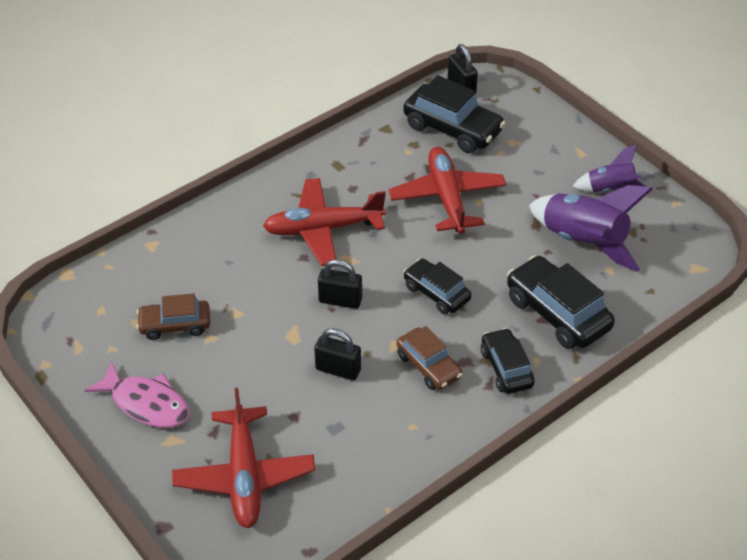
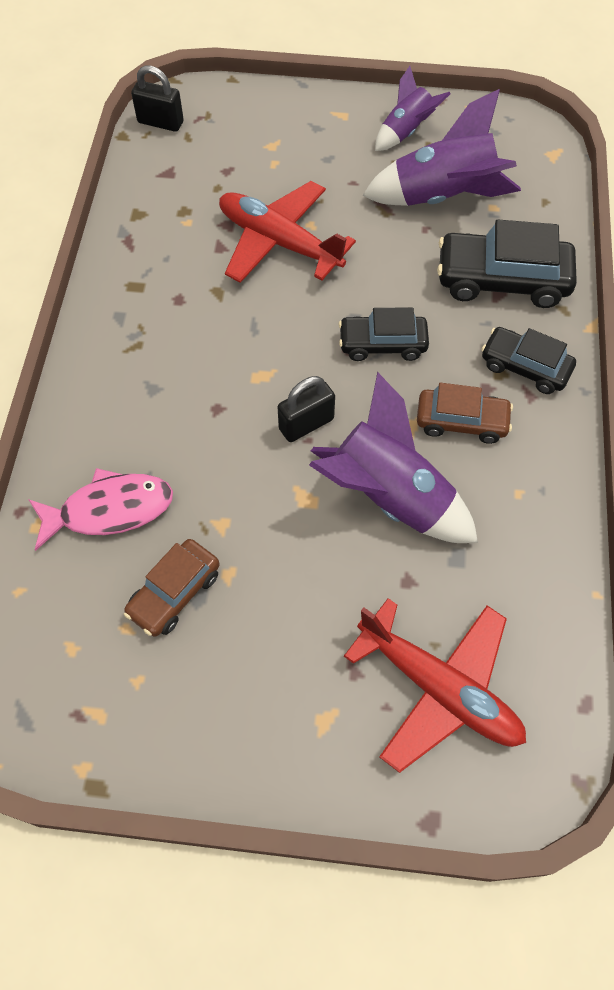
camera: 45 degrees left, 15 degrees up
pink fish [84,361,189,428] -> pink fish moved to [28,468,173,551]
red plane [263,178,386,266] -> none
black padlock [314,328,361,381] -> purple rocket [309,372,478,543]
black car [403,75,506,153] -> none

